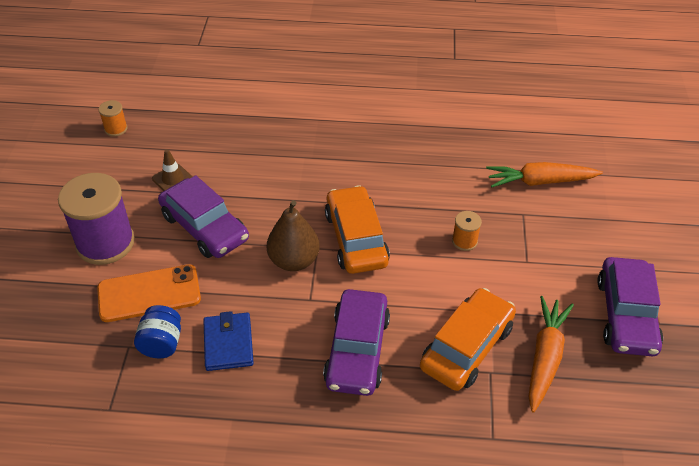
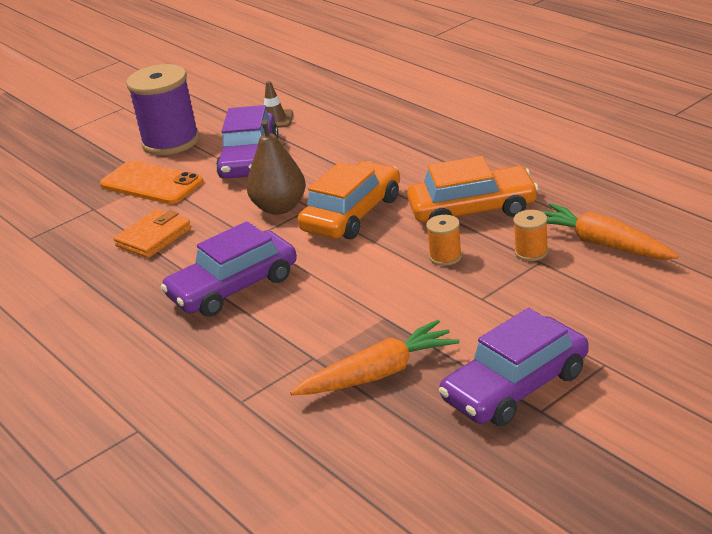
camera: 50 degrees right, 15 degrees down
orange spool [98,100,128,137] -> orange spool moved to [513,210,548,261]
blue jar [134,305,181,359] -> none
blue wallet [203,311,254,371] -> orange wallet [113,209,191,258]
orange car [420,288,516,391] -> orange car moved to [407,156,539,222]

